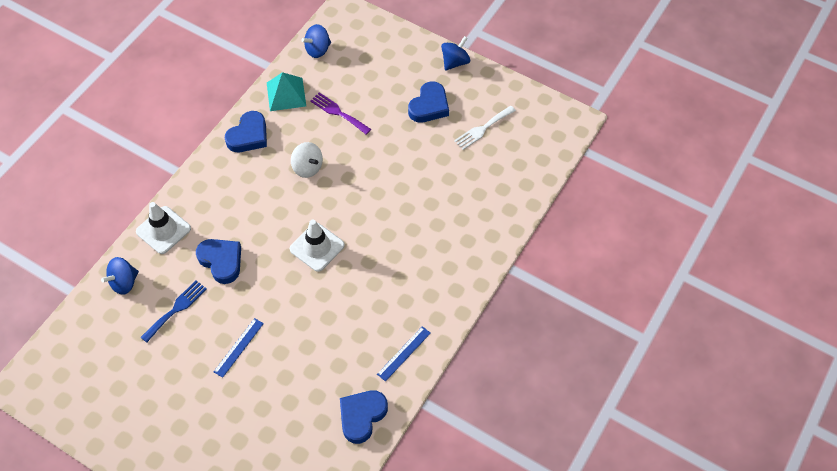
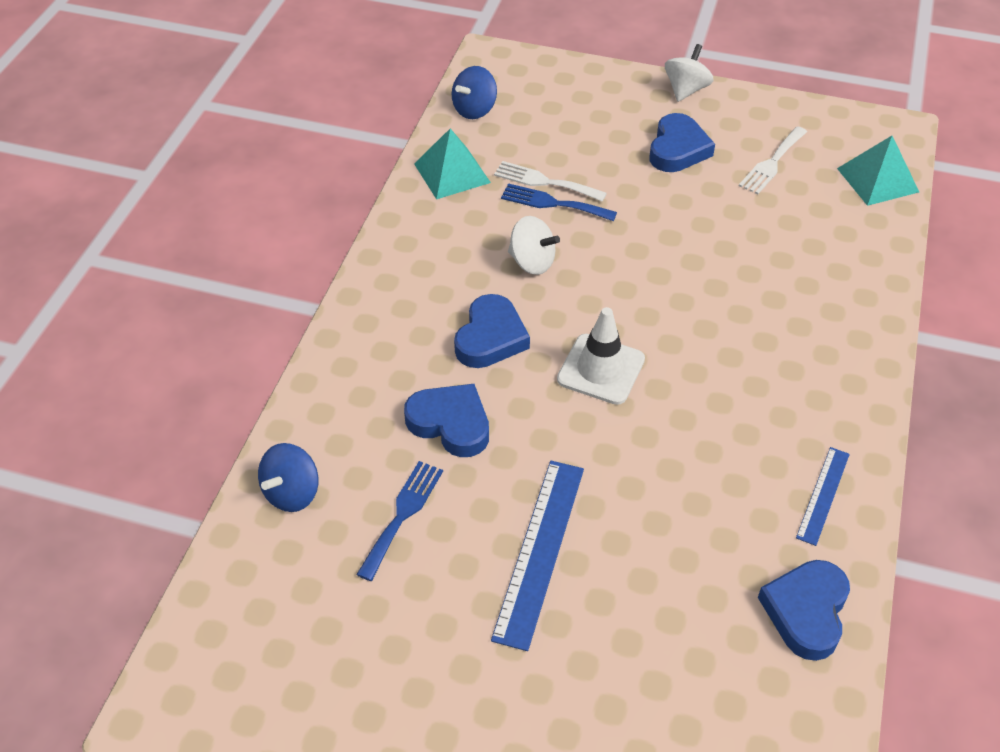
camera: 15 degrees left, 10 degrees down
white traffic cone [136,202,191,254] -> none
blue ruler [214,318,264,378] -> blue ruler [491,461,584,651], size x1.73
blue heart [225,111,267,152] -> blue heart moved to [454,294,530,368]
purple fork [310,92,371,135] -> white fork [494,161,607,201]
blue spinning top [441,36,470,71] -> white spinning top [665,44,713,102]
none -> blue fork [501,183,617,221]
none -> turquoise pyramid [837,136,919,206]

